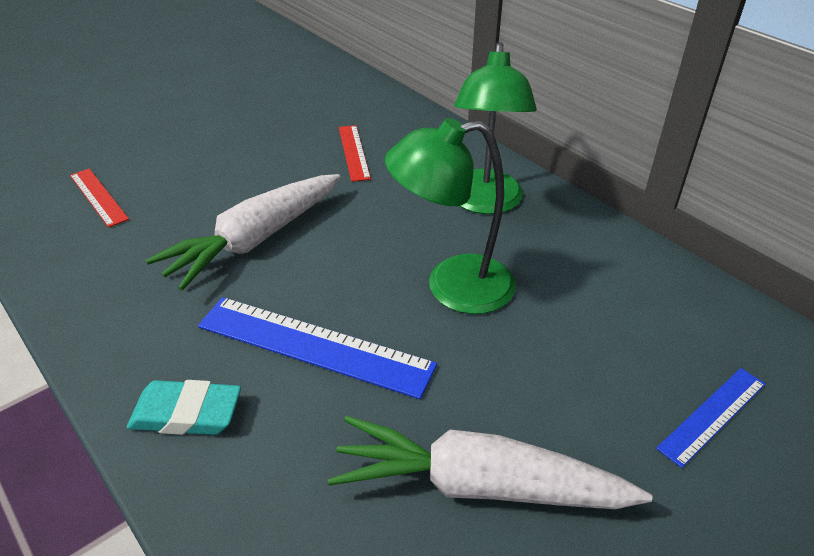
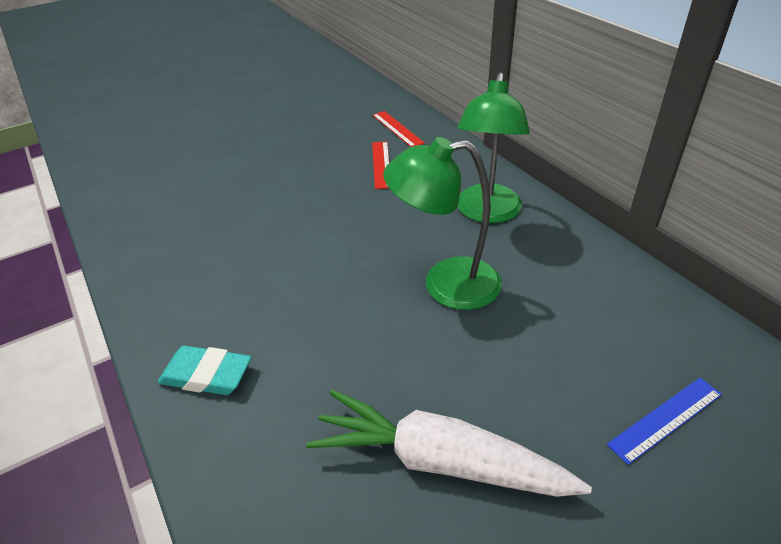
camera: 10 degrees right, 0 degrees up
red ruler [70,169,129,228] -> red ruler moved to [372,111,425,147]
white carrot [146,174,340,291] -> none
blue ruler [198,297,437,399] -> none

